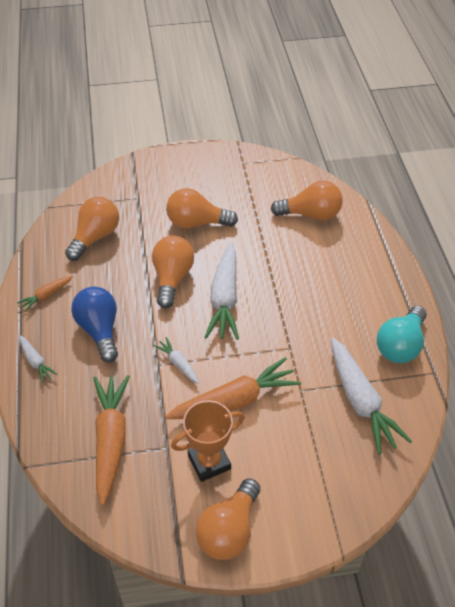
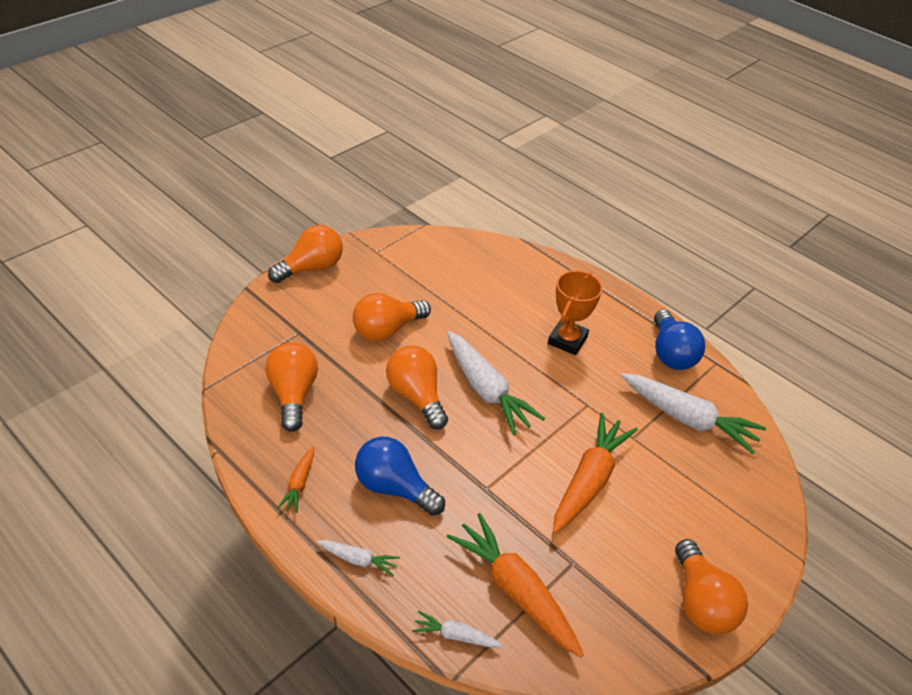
camera: 40 degrees left, 5 degrees down
white carrot [153,337,199,384] -> white carrot moved to [412,610,503,648]
orange trophy [171,400,245,482] -> orange trophy moved to [548,271,602,355]
orange light bulb [271,181,343,221] -> orange light bulb moved to [268,225,343,283]
turquoise light bulb [377,306,427,363] -> blue light bulb [654,310,705,370]

